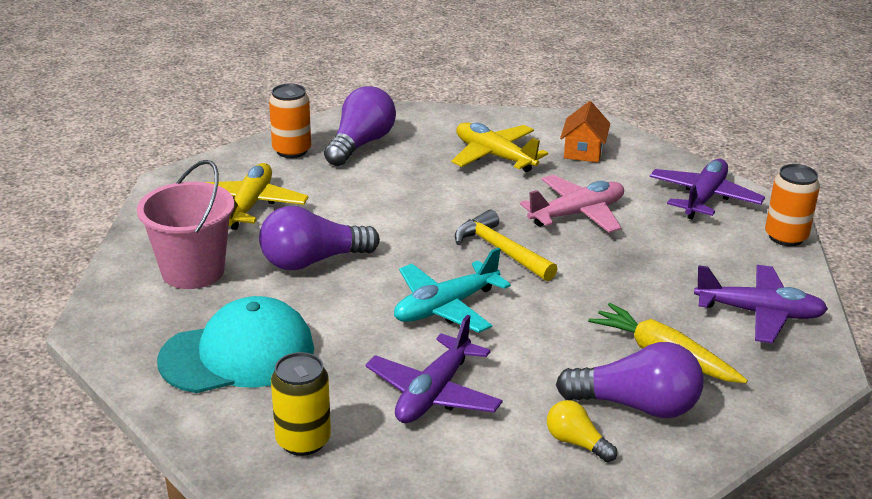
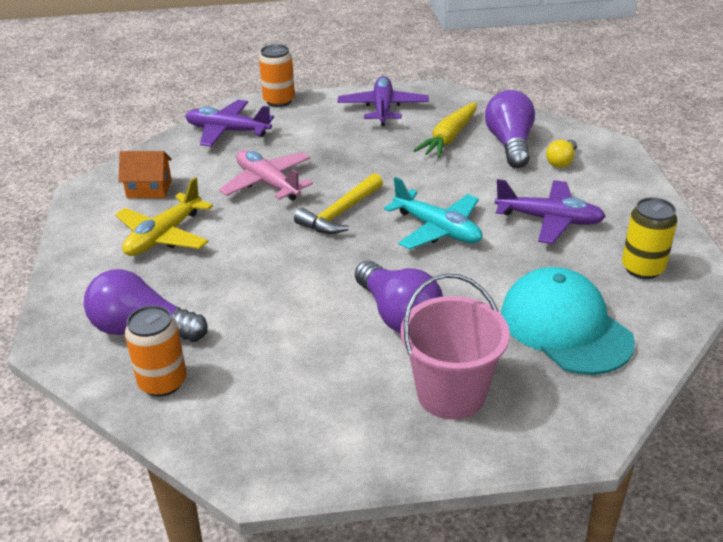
camera: 100 degrees left, 5 degrees up
yellow plane [205,163,308,230] -> none

